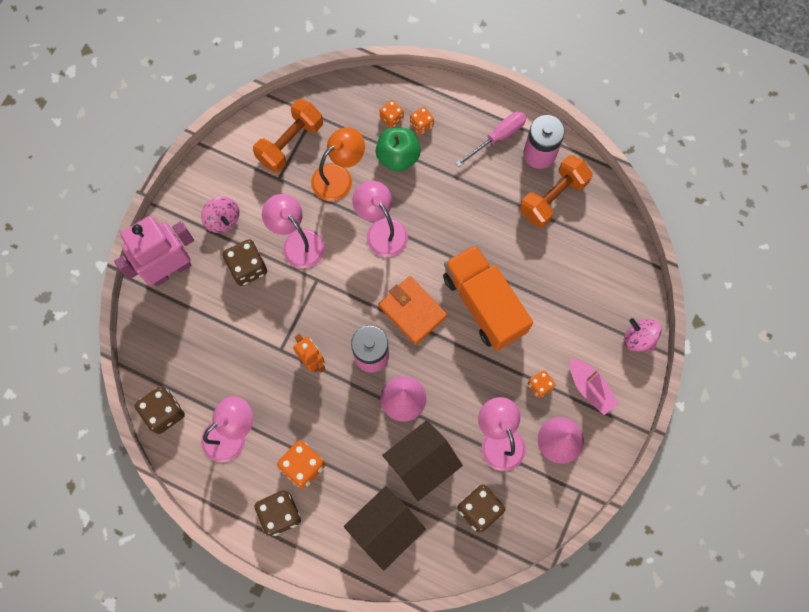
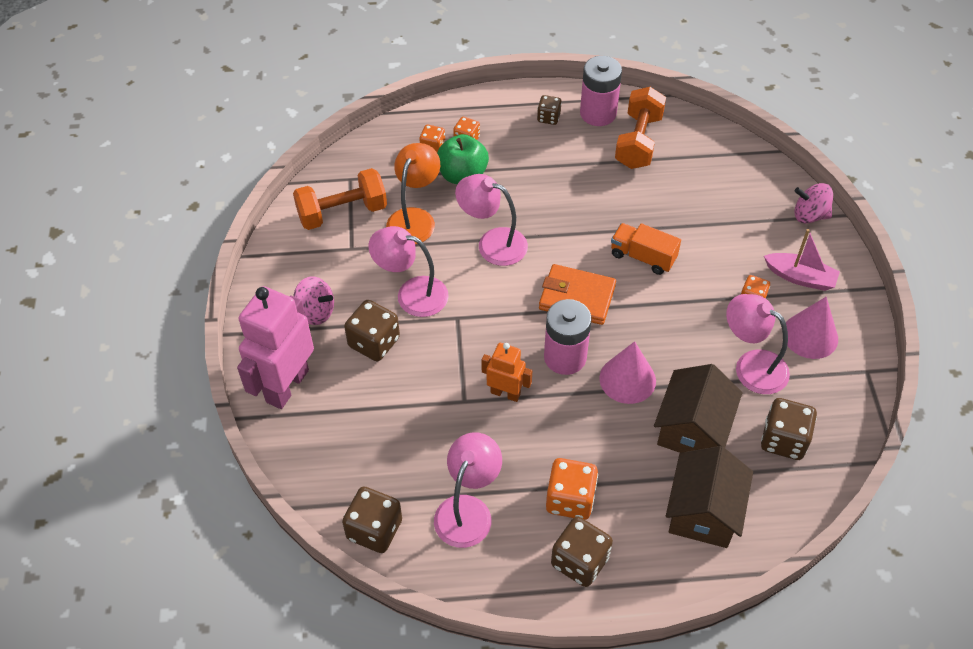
camera: 30 degrees left, 20 degrees down
orange dumbbell [253,99,323,173] -> orange dumbbell turned 60 degrees clockwise [293,168,387,230]
orange truck [443,244,533,351] -> orange truck [611,223,681,275], size x0.55
pink screwdriver [456,111,526,167] -> brown dice [537,95,562,125]

